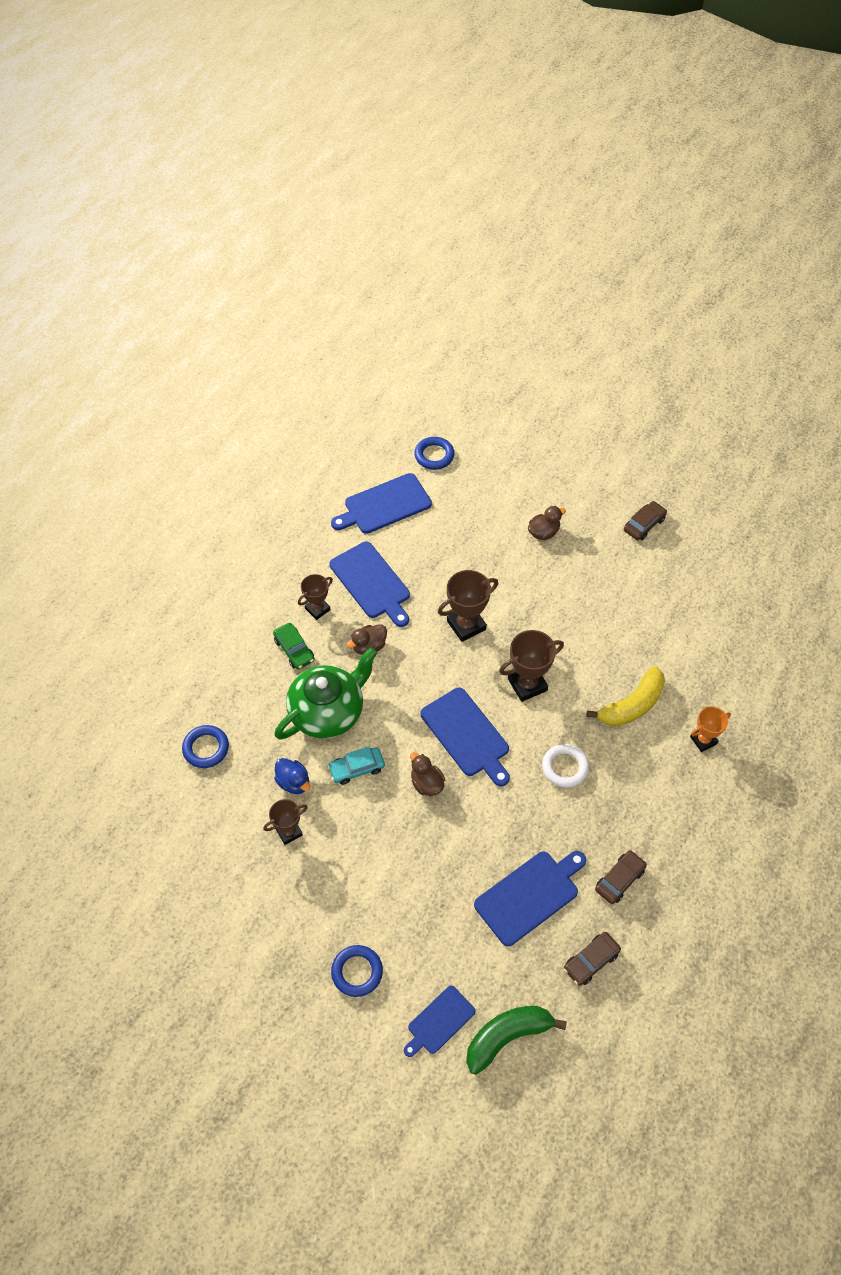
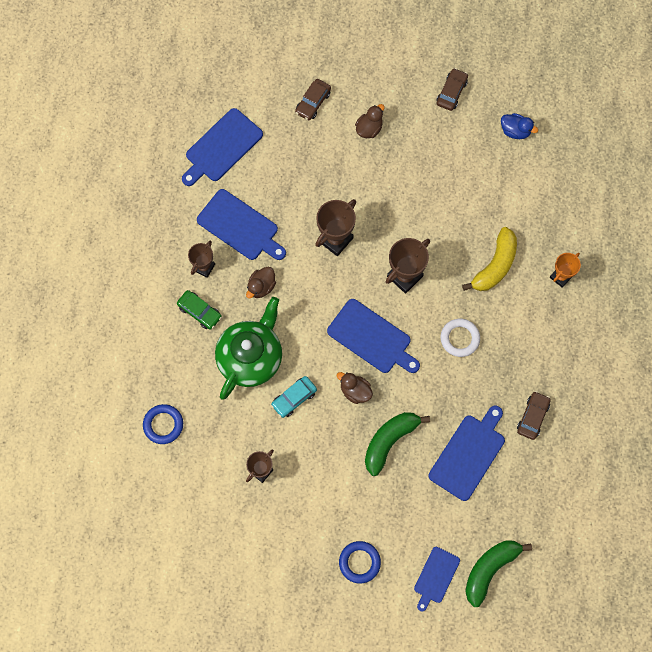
camera: 20 degrees left, 15 degrees up
blue duck [274,758,310,794] -> blue duck moved to [501,113,538,139]
blue ring [414,437,454,470] -> none
brown car [564,932,621,986] -> brown car moved to [295,79,331,120]
none -> green banana [365,412,430,476]

